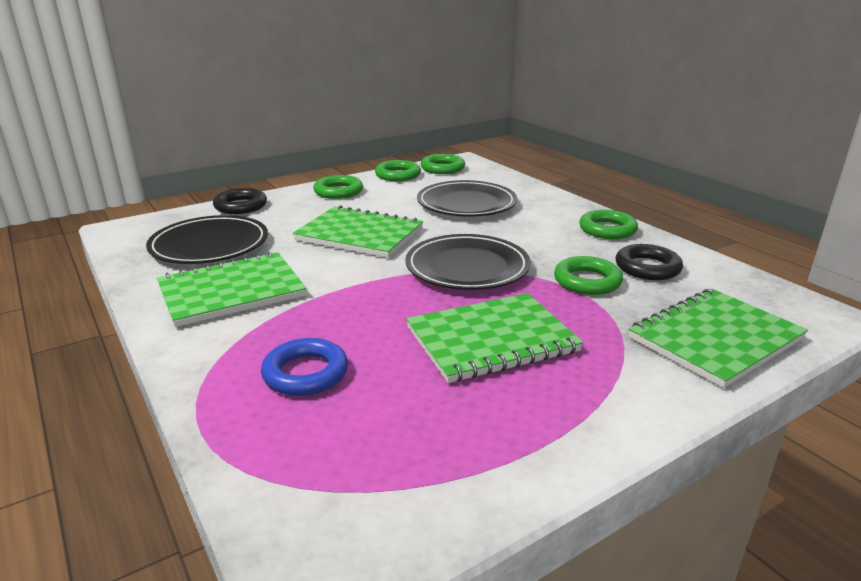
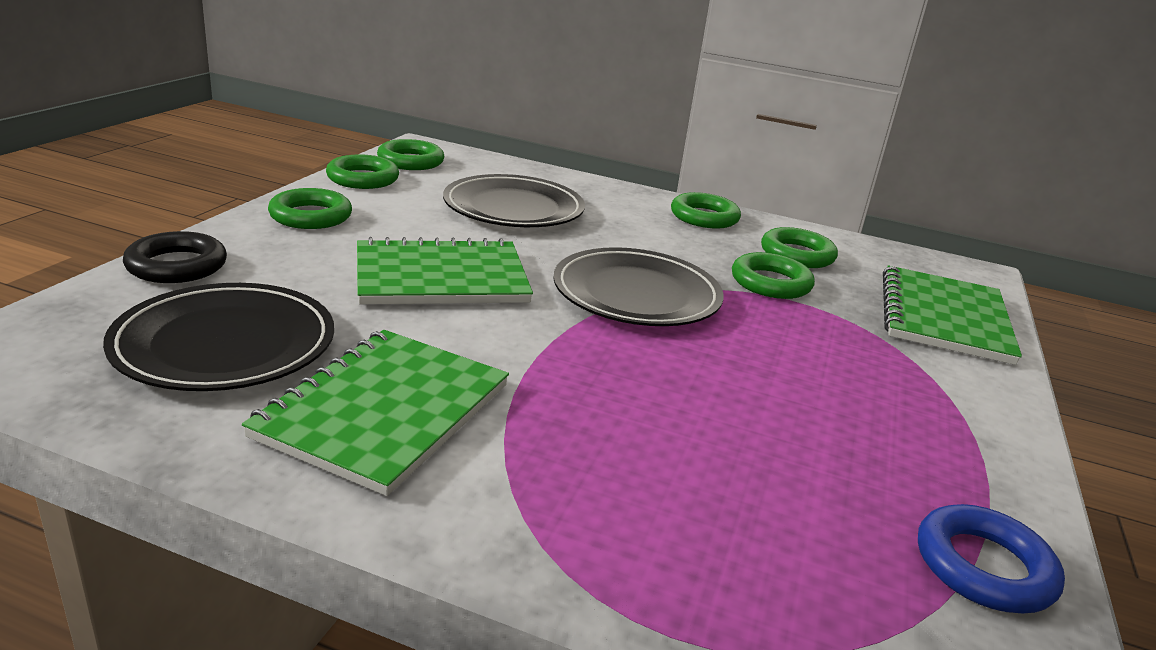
camera: 40 degrees left, 0 degrees up
blue ring [261,338,348,396] -> blue ring moved to [918,504,1065,614]
green notebook [406,293,583,383] -> none
black ring [616,244,683,280] -> green ring [761,227,838,268]

